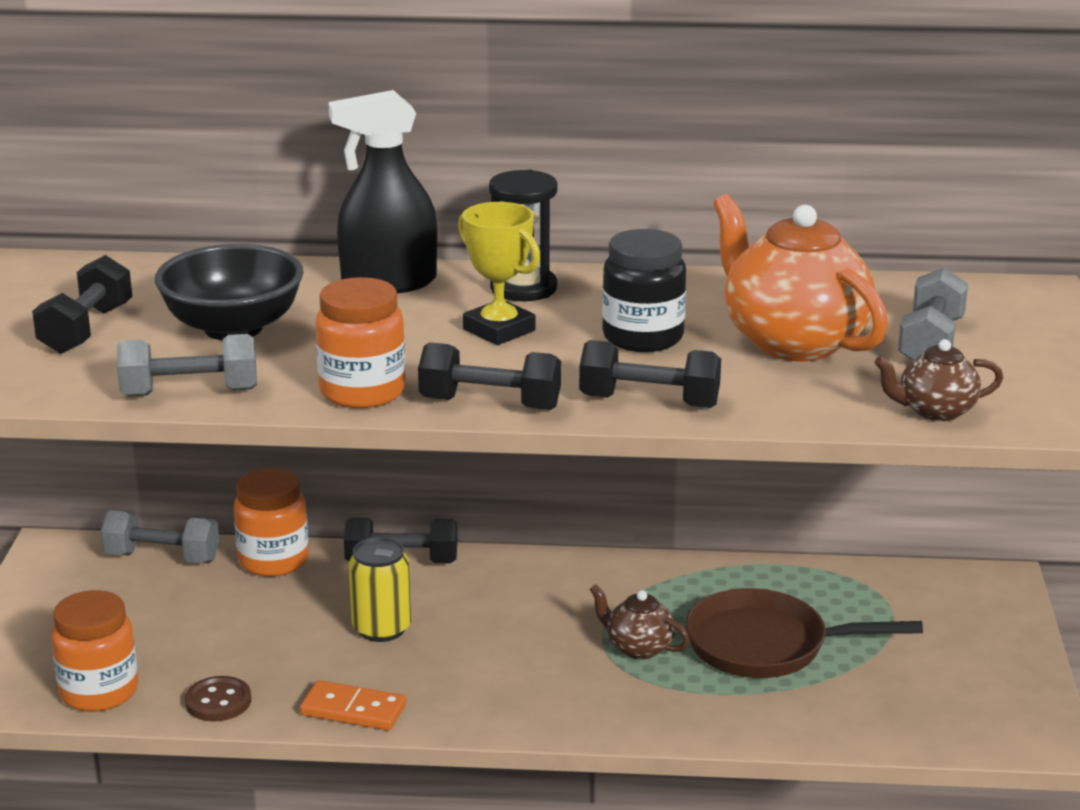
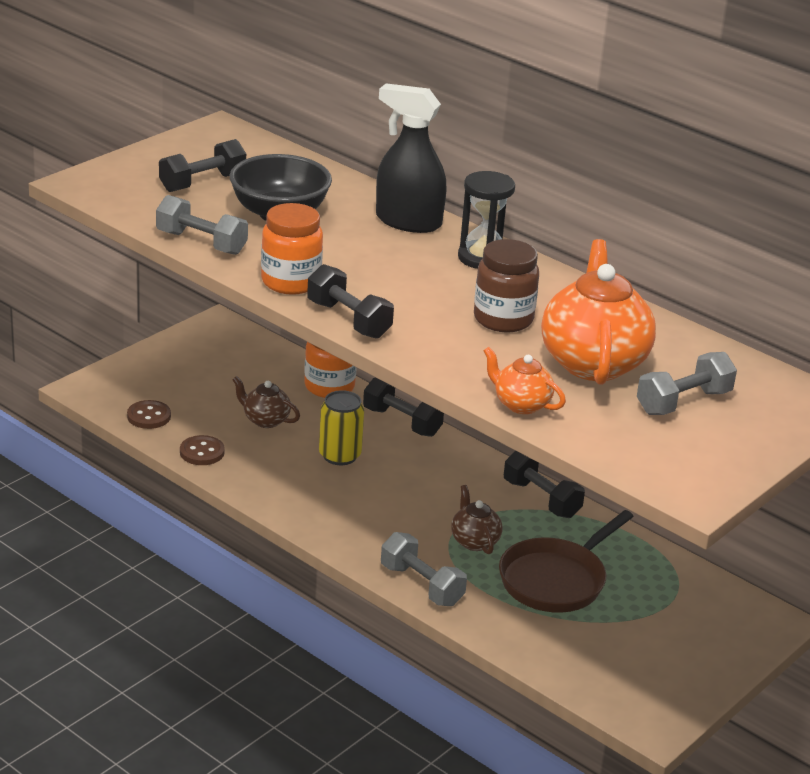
camera: 35 degrees right, 5 degrees up
orange jar [51,590,138,712] -> brown button [127,400,171,429]
grey dumbbell [100,510,219,563] -> grey dumbbell moved to [381,532,467,606]
orange domino [300,680,406,731] -> none
yellow trophy [458,202,540,345] -> none
black dumbbell [579,340,721,408] -> black dumbbell moved to [504,451,585,518]
black jar [602,229,686,352] -> brown jar [474,239,539,332]
brown pan [685,588,923,678] -> brown pan turned 90 degrees counterclockwise [499,510,634,613]
brown teapot [874,339,1003,421] -> brown teapot moved to [232,376,300,428]
none -> orange teapot [484,347,566,414]

